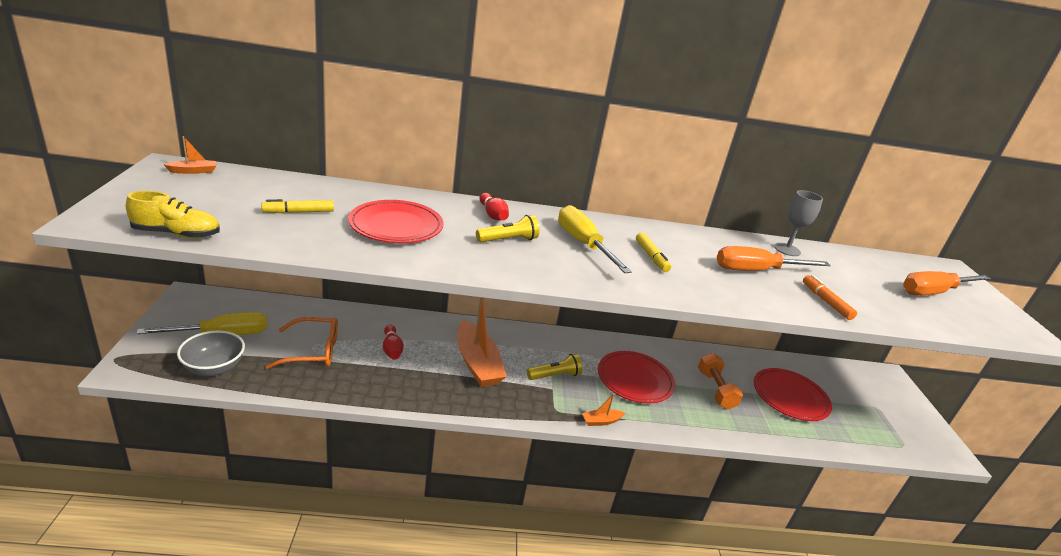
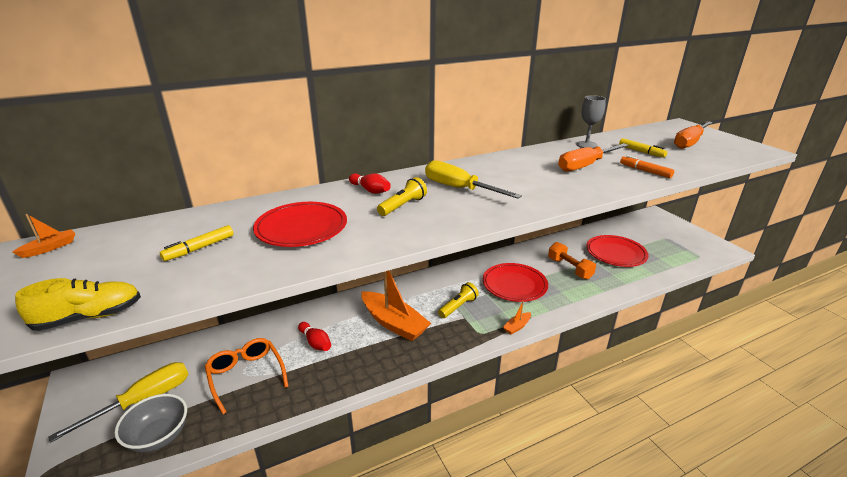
camera: 20 degrees left, 0 degrees up
orange glasses [265,317,338,369] -> orange glasses turned 90 degrees counterclockwise [205,338,289,414]
yellow marker [636,232,671,272] -> yellow marker moved to [619,138,667,158]

